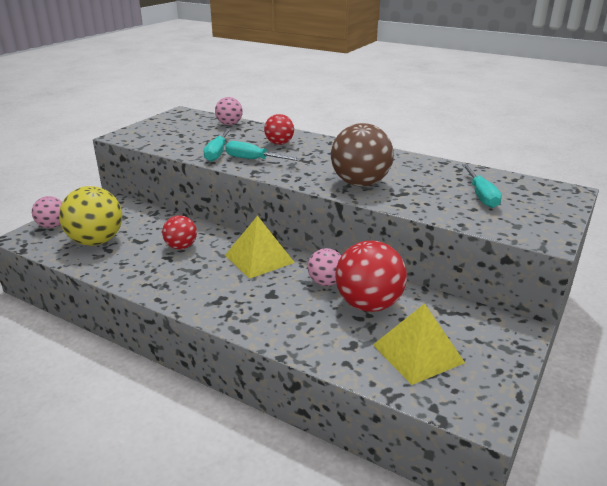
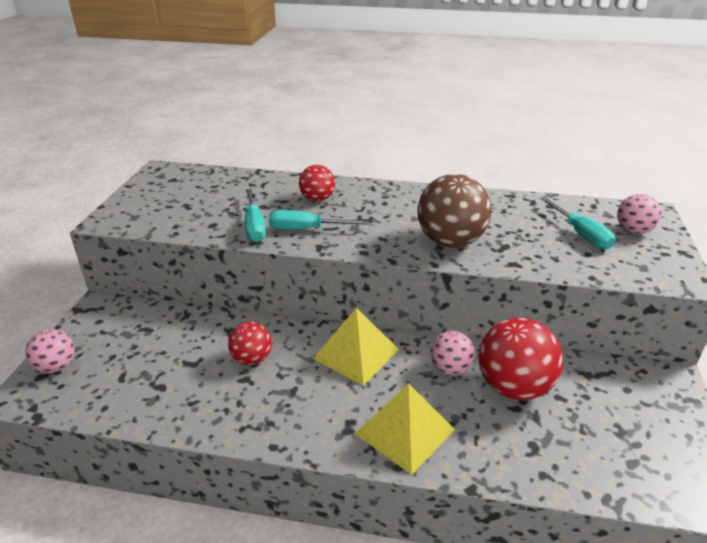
camera: 20 degrees left, 5 degrees up
yellow ball [59,186,122,246] -> none
pink ball [215,97,243,125] -> pink ball moved to [617,194,661,234]
yellow pyramid [373,303,465,385] -> yellow pyramid moved to [355,384,455,475]

